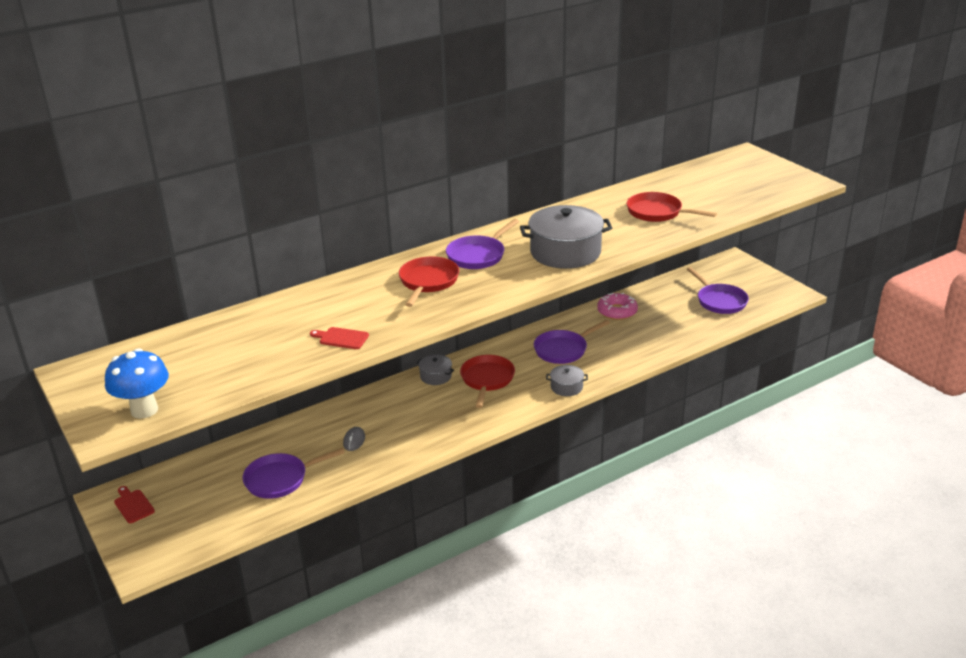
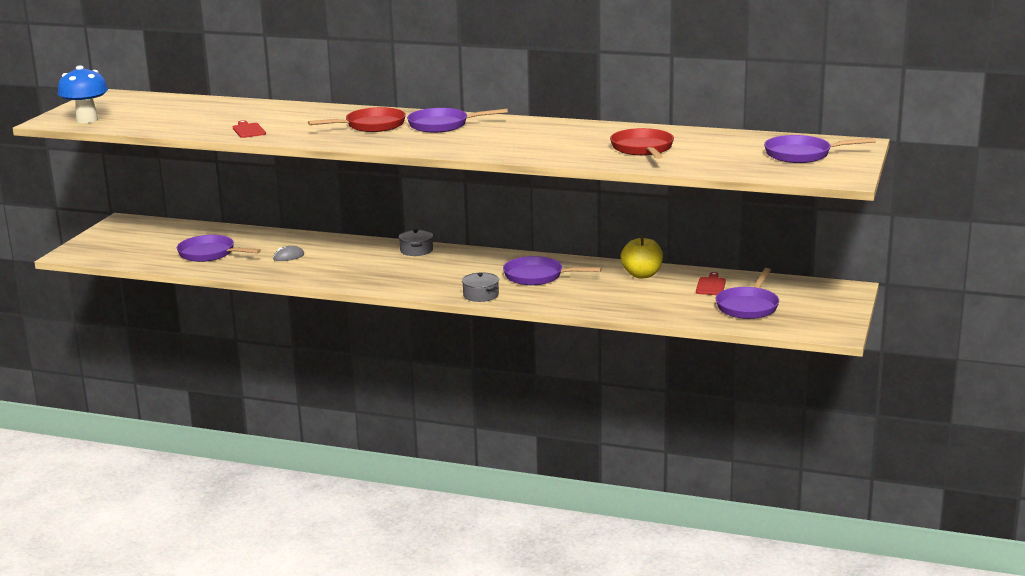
camera: 50 degrees right, 10 degrees down
red cutting board [114,486,155,523] -> red cutting board moved to [696,272,726,295]
red pan [460,355,515,408] -> none
grey pot [520,205,612,269] -> none
pink donut [597,293,638,320] -> yellow apple [621,235,663,278]
none -> purple pan [764,135,876,163]

